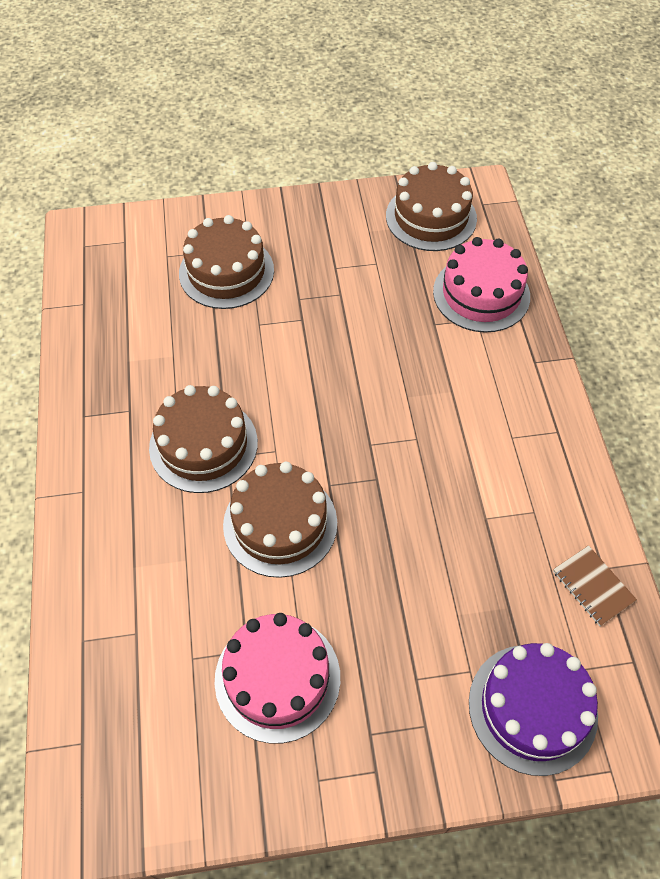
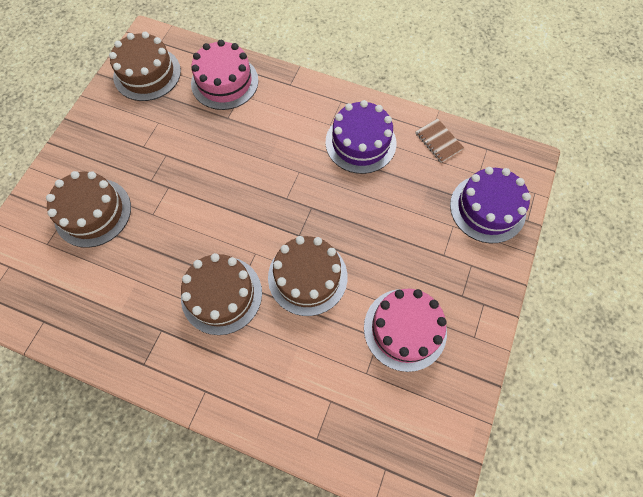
camera: 60 degrees left, 10 degrees up
brown notebook [553,545,637,626] -> brown notebook turned 60 degrees clockwise [415,118,464,163]
none -> purple cake [325,100,396,174]

